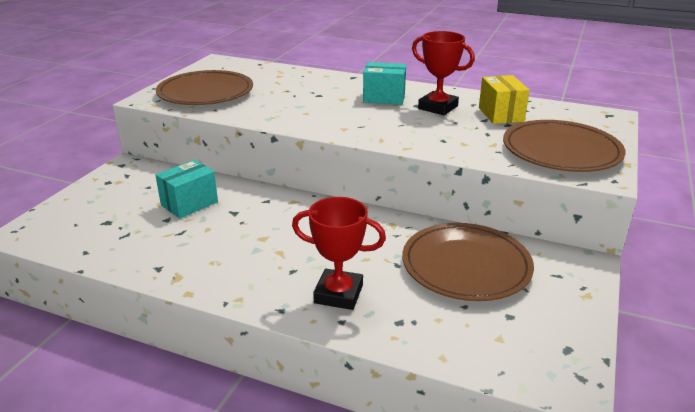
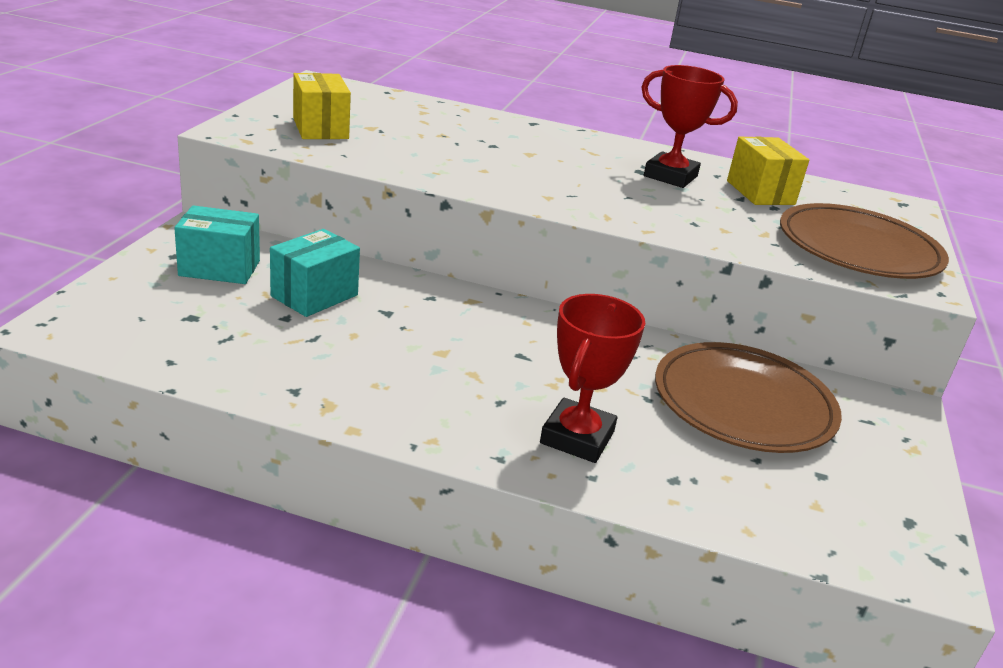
camera: 10 degrees left, 0 degrees up
brown plate [156,70,253,105] -> yellow box [293,73,351,139]
red trophy [292,197,386,310] -> red trophy turned 75 degrees counterclockwise [540,294,645,463]
turquoise box [363,62,406,105] -> turquoise box moved to [174,205,260,284]

